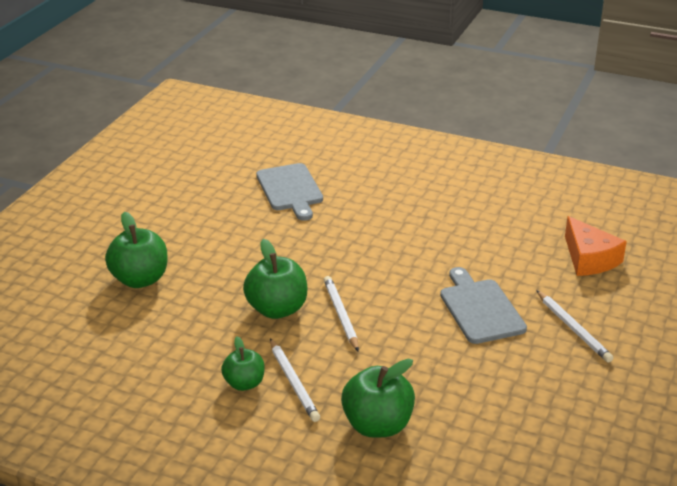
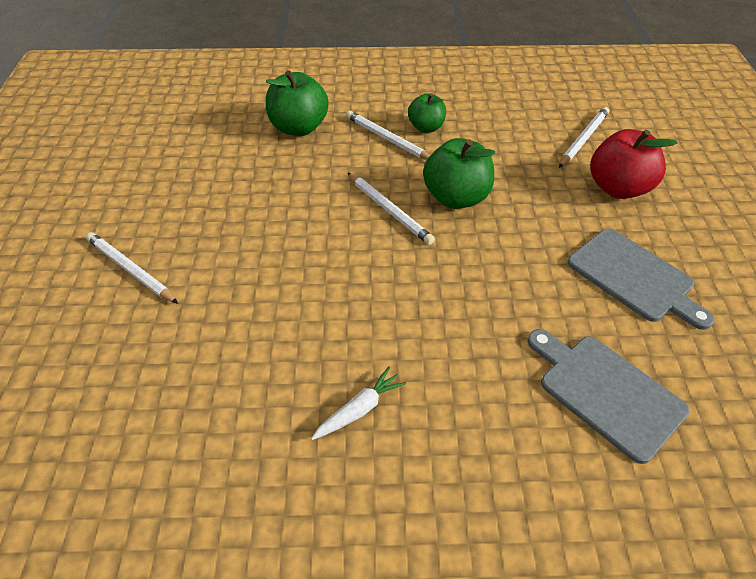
camera: 155 degrees right, 15 degrees up
green apple [105,212,167,288] -> red apple [590,129,678,199]
grey cutting board [440,267,527,344] -> grey cutting board moved to [568,228,715,330]
orange cheese [565,216,627,276] -> none
none -> white carrot [311,367,406,440]
none -> white pencil [559,107,609,168]

